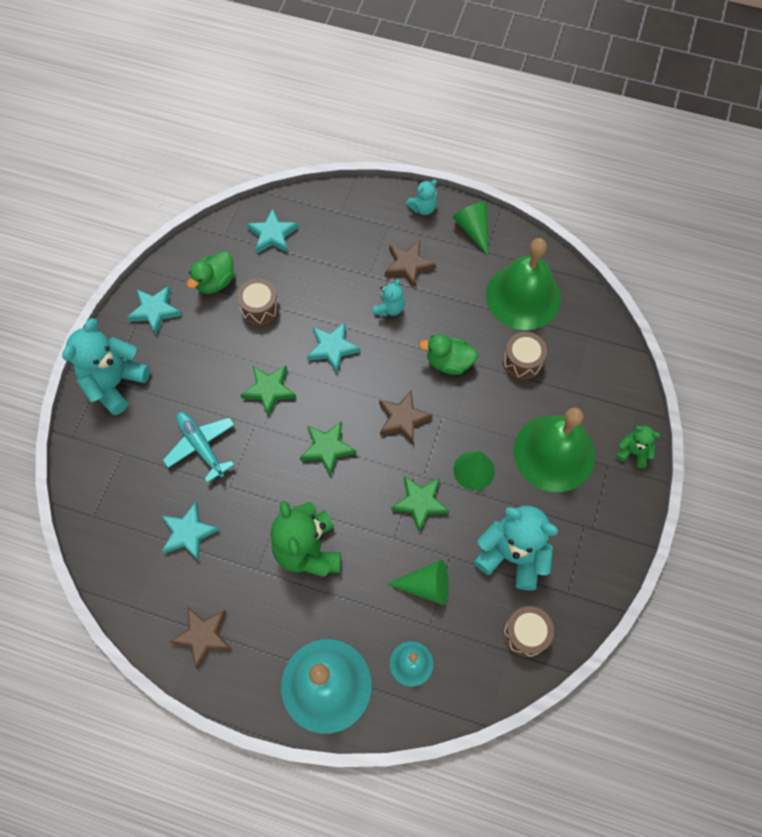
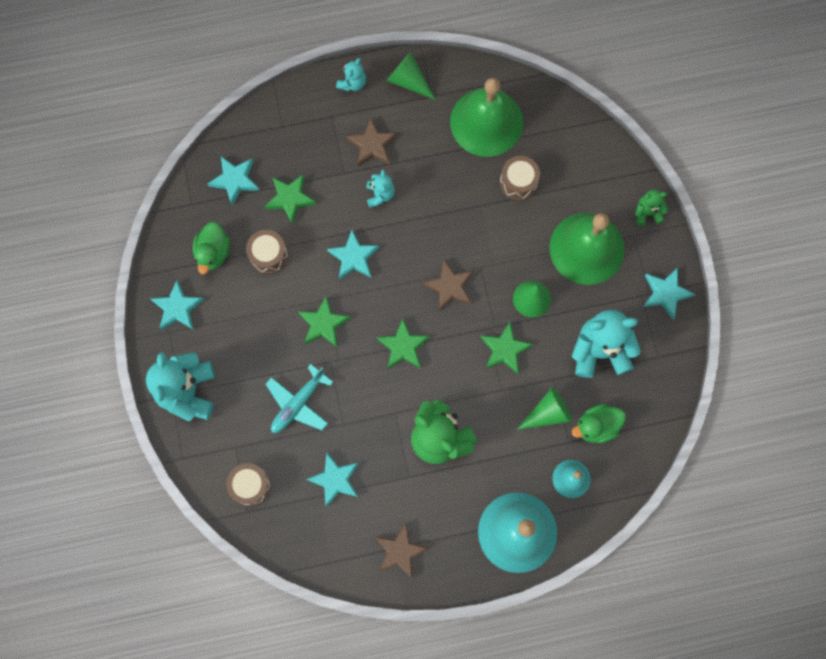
camera: 30 degrees left, 10 degrees up
turquoise plane [163,412,235,483] -> turquoise plane turned 75 degrees counterclockwise [266,364,333,433]
green duck [419,334,478,375] -> green duck moved to [572,404,626,443]
brown drum [503,606,554,657] -> brown drum moved to [226,463,271,506]
none -> green star [264,174,317,224]
none -> turquoise star [643,267,695,319]

